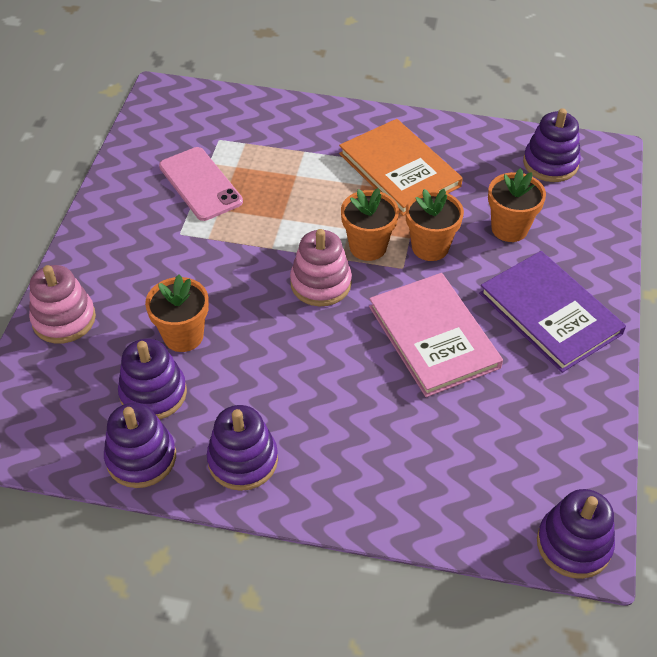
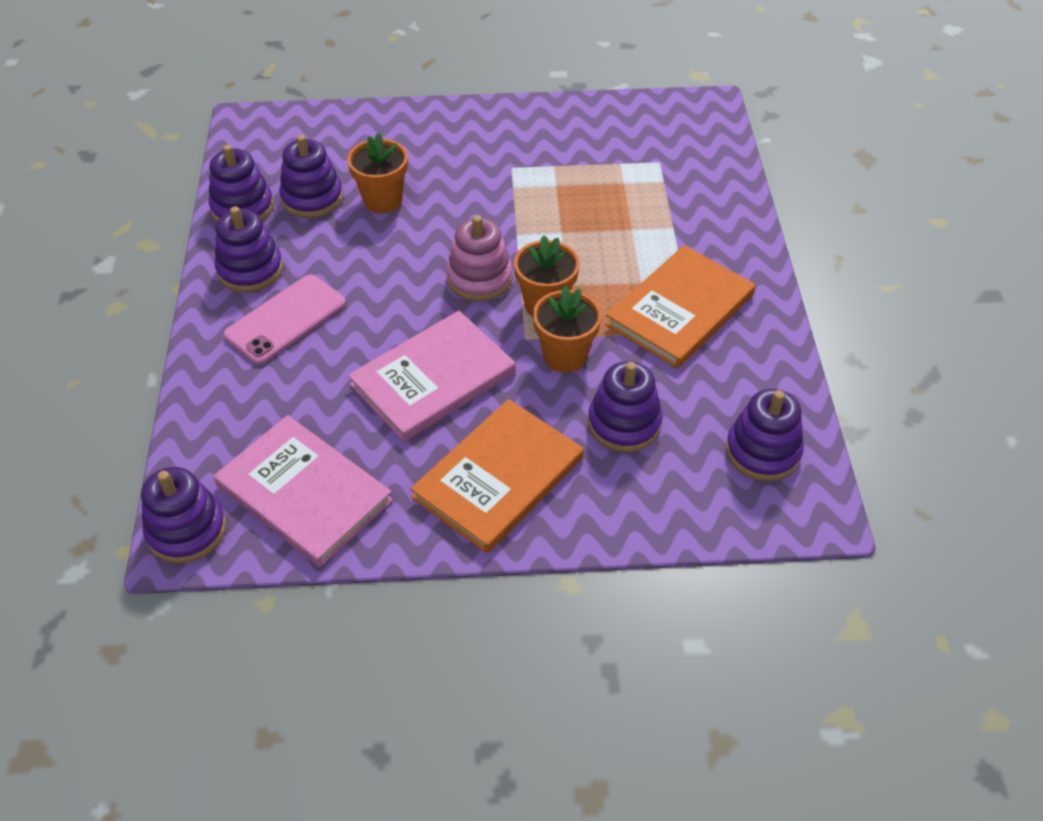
camera: 75 degrees right, 0 degrees up
pink stacking toy [29,265,96,344] -> none
pink phone [159,147,243,221] -> pink phone moved to [223,275,346,365]
purple book [479,251,626,373] -> orange book [410,399,584,553]
orange flower pot [488,168,546,242] -> purple stacking toy [588,361,663,452]
none -> pink book [213,415,393,567]

